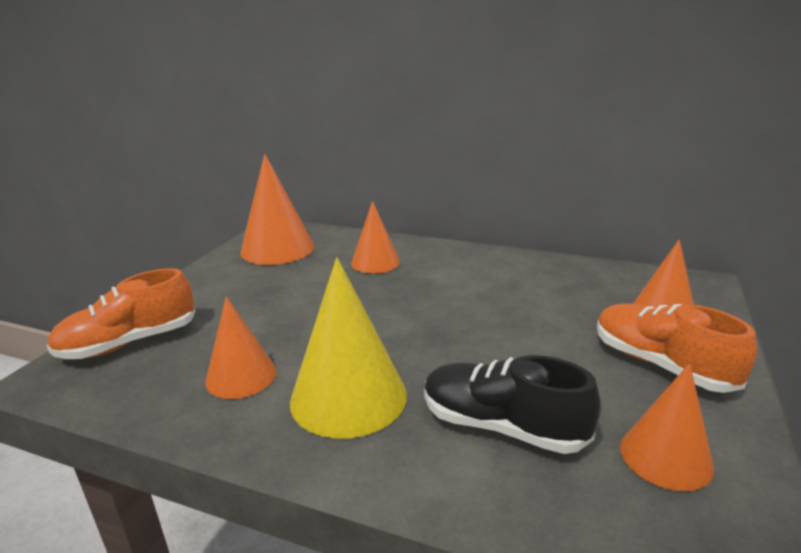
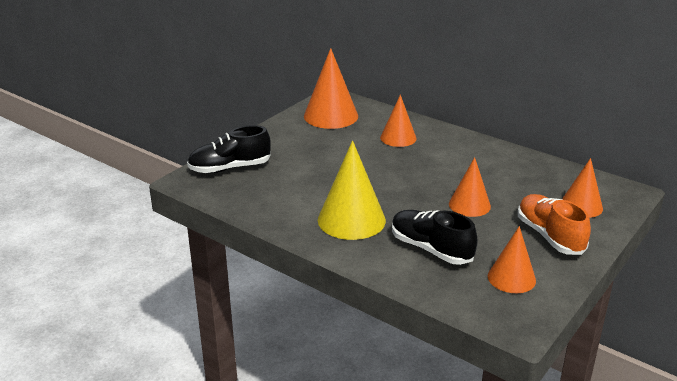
camera: 15 degrees right, 5 degrees up
orange shoe [47,268,195,359] -> black shoe [187,125,271,173]
orange cone [205,297,276,399] -> orange cone moved to [449,157,491,217]

